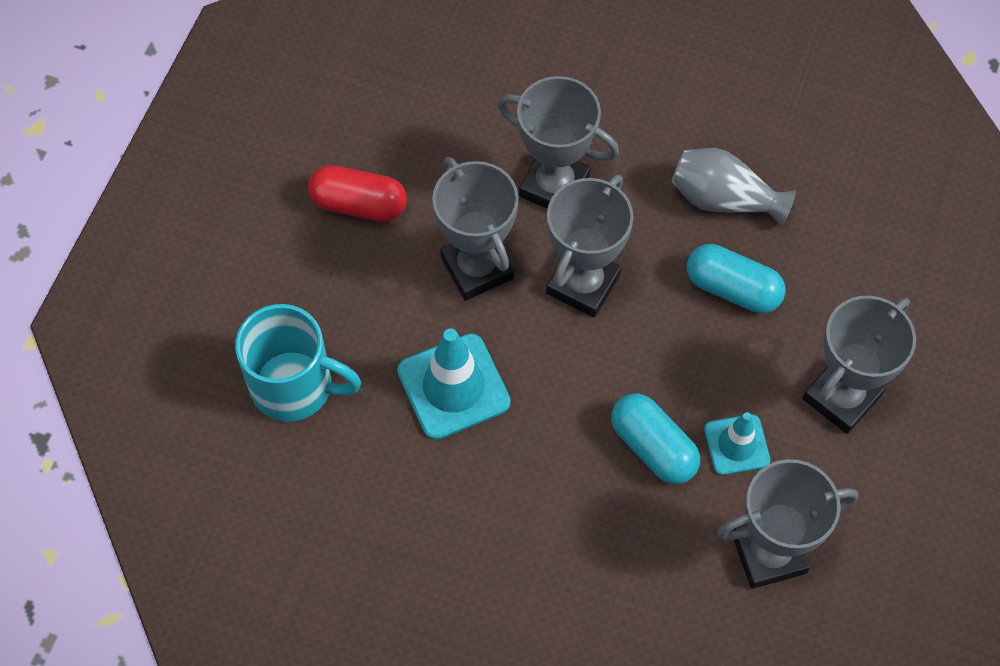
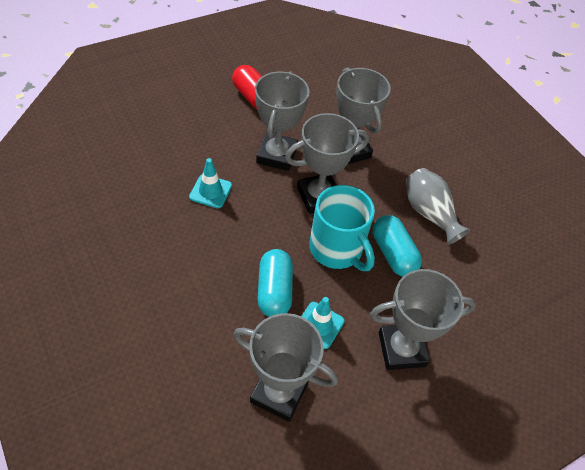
camera: 35 degrees right, 10 degrees down
turquoise mug [235,304,362,422] -> turquoise mug moved to [309,185,375,271]
turquoise traffic cone [397,329,511,440] -> turquoise traffic cone [189,158,232,208], size x0.61

